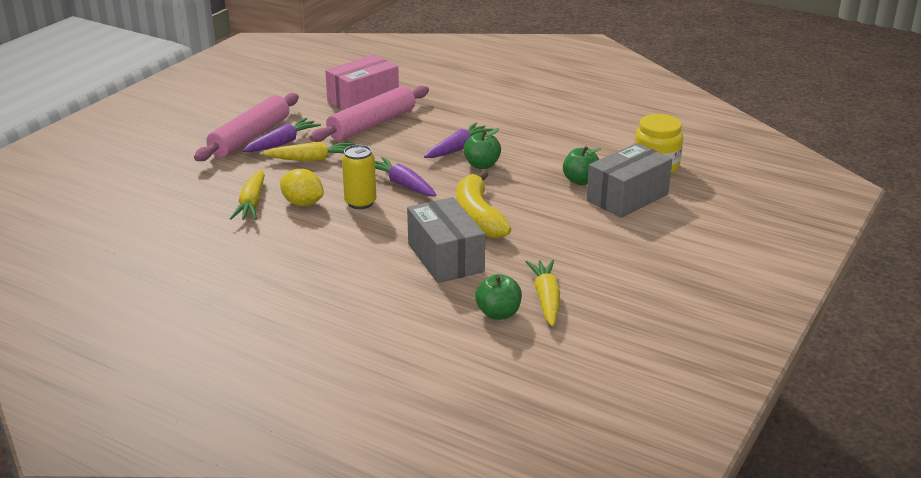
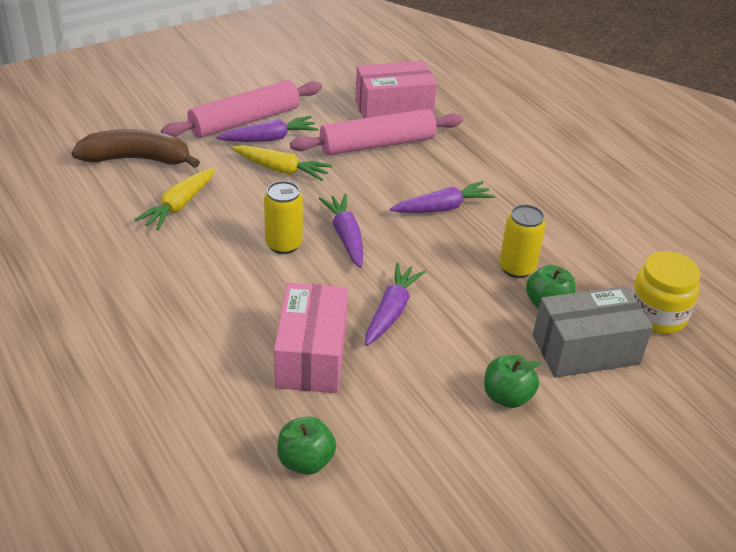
camera: 25 degrees right, 10 degrees up
yellow lemon [280,169,324,206] -> none
grey box [407,197,485,283] -> pink box [274,282,348,393]
yellow banana [456,170,512,238] -> purple carrot [365,263,426,346]
green apple [463,128,501,169] -> green apple moved to [484,355,541,408]
yellow carrot [526,260,560,327] -> none
none -> brown banana [71,129,200,168]
none -> yellow can [499,204,546,278]

